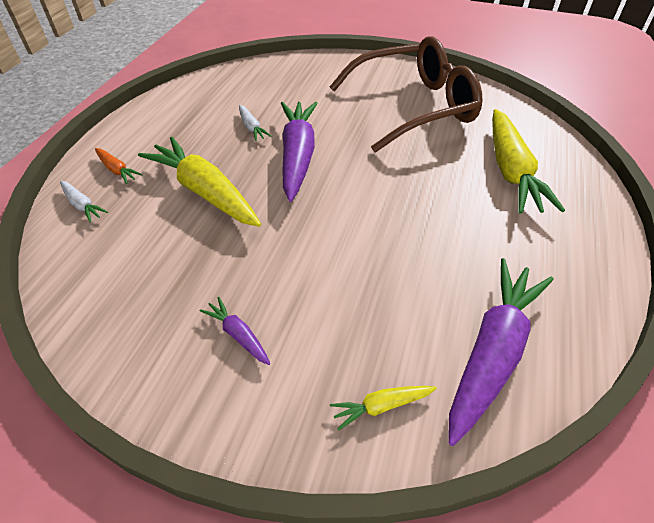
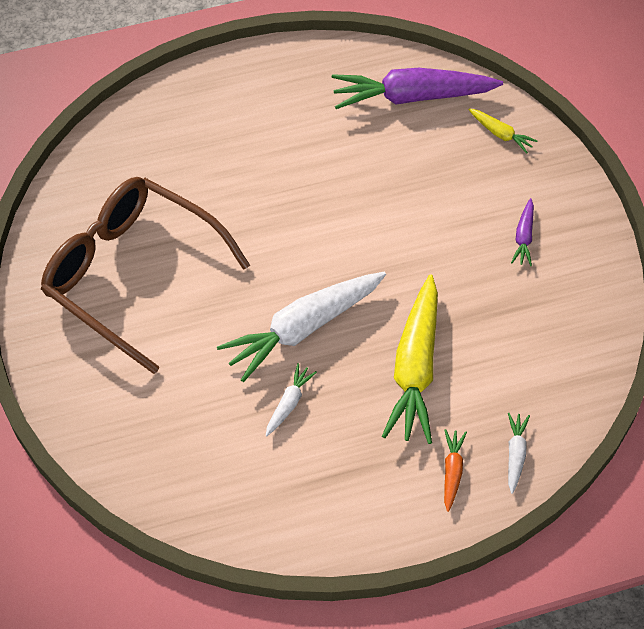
camera: 125 degrees left, 10 degrees up
purple carrot [281,102,318,202] -> white carrot [217,272,386,382]
yellow carrot [492,109,565,214] -> none

